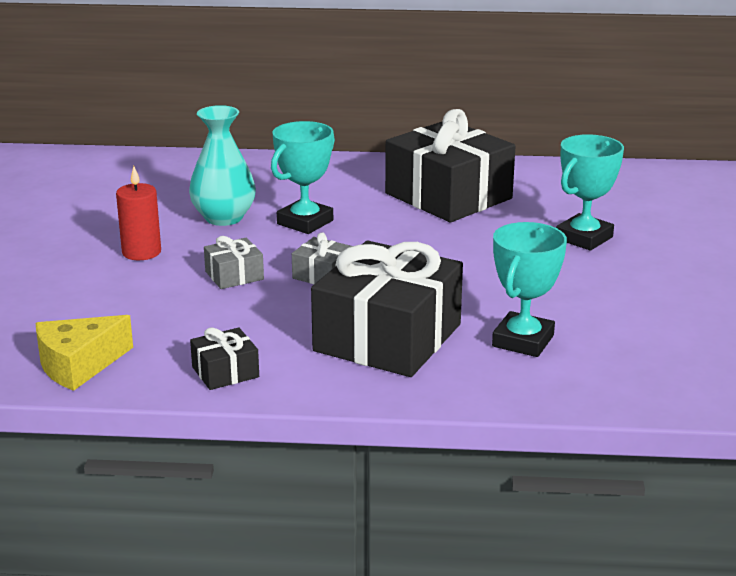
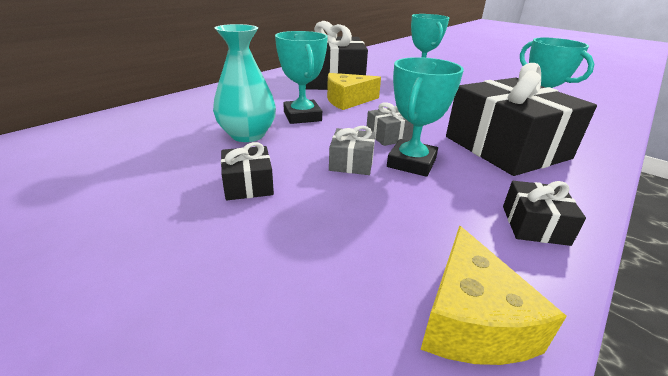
camera: 55 degrees left, 5 degrees up
red candle [116,166,161,260] -> black gift [221,142,274,201]
none -> yellow cheese [327,73,381,110]
none -> turquoise trophy [387,57,464,177]

